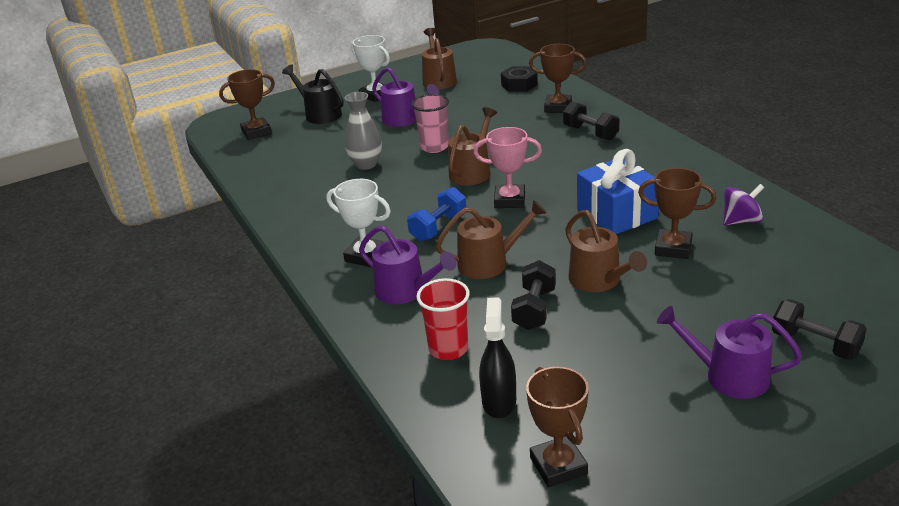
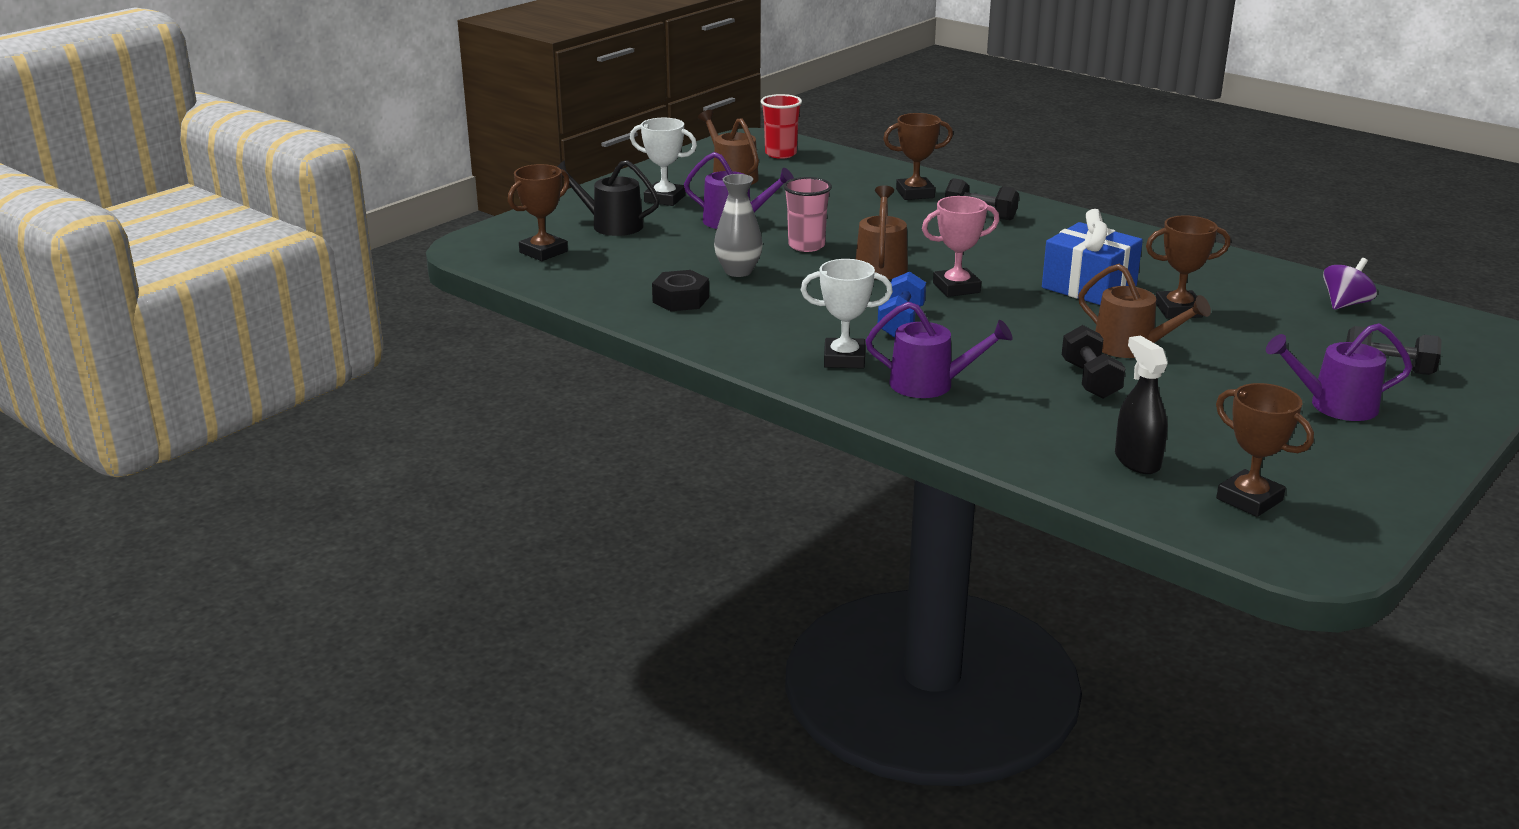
camera: 25 degrees left, 5 degrees down
red cup [416,278,470,360] -> red cup moved to [761,94,802,159]
brown watering can [436,200,547,279] -> none
black nut [501,66,538,92] -> black nut moved to [652,270,709,311]
purple spinning top [723,184,764,225] -> purple spinning top moved to [1323,258,1377,310]

